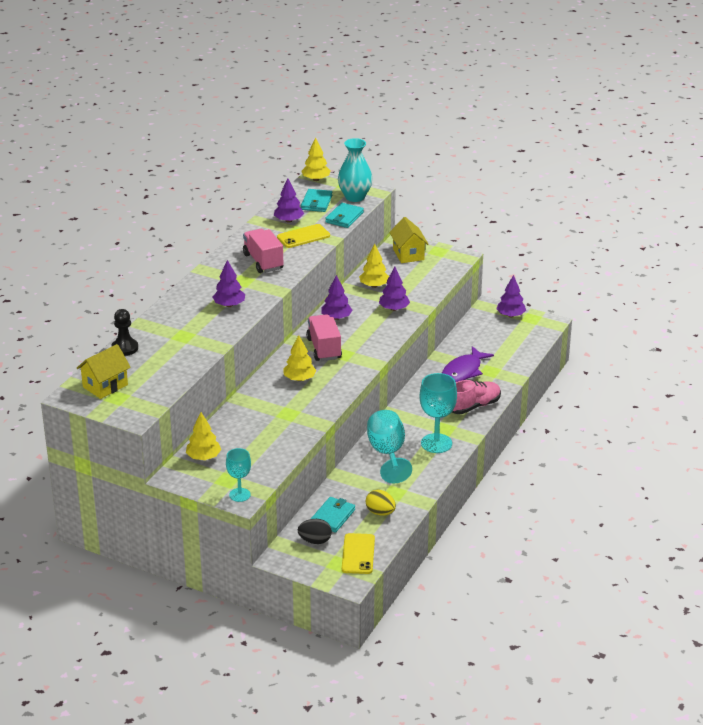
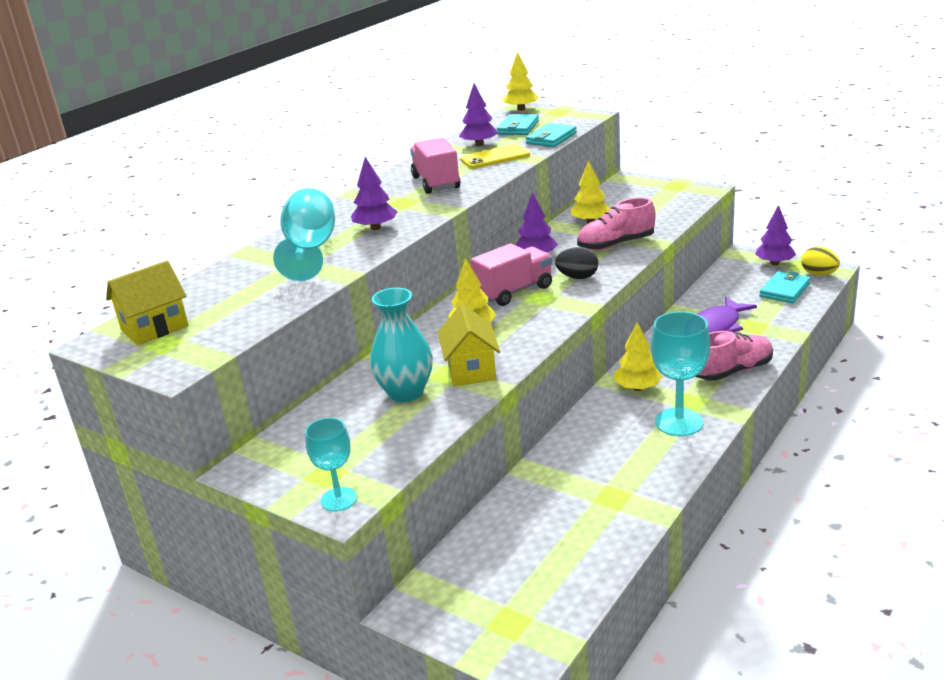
camera: 10 degrees right, 5 degrees down
black pawn [111,309,138,356] -> none
yellow tree [186,412,221,460] -> yellow tree moved to [615,322,662,391]
black egg [298,519,332,544] -> black egg moved to [555,247,598,279]
pink truck [306,314,342,361] -> pink truck turned 60 degrees clockwise [471,243,552,306]
turquoise wallet [311,497,355,533] -> turquoise wallet moved to [760,271,811,303]
turquoise vase [338,138,373,202] -> turquoise vase moved to [370,288,433,402]
yellow phone [342,533,375,574] -> none
yellow egg [366,490,396,516] -> yellow egg moved to [801,247,840,276]
turquoise goblet [367,410,412,483] -> turquoise goblet moved to [273,188,335,281]
purple tree [379,267,410,311] -> pink shoe [577,197,656,250]
yellow house [389,217,429,263] -> yellow house moved to [438,304,500,386]

